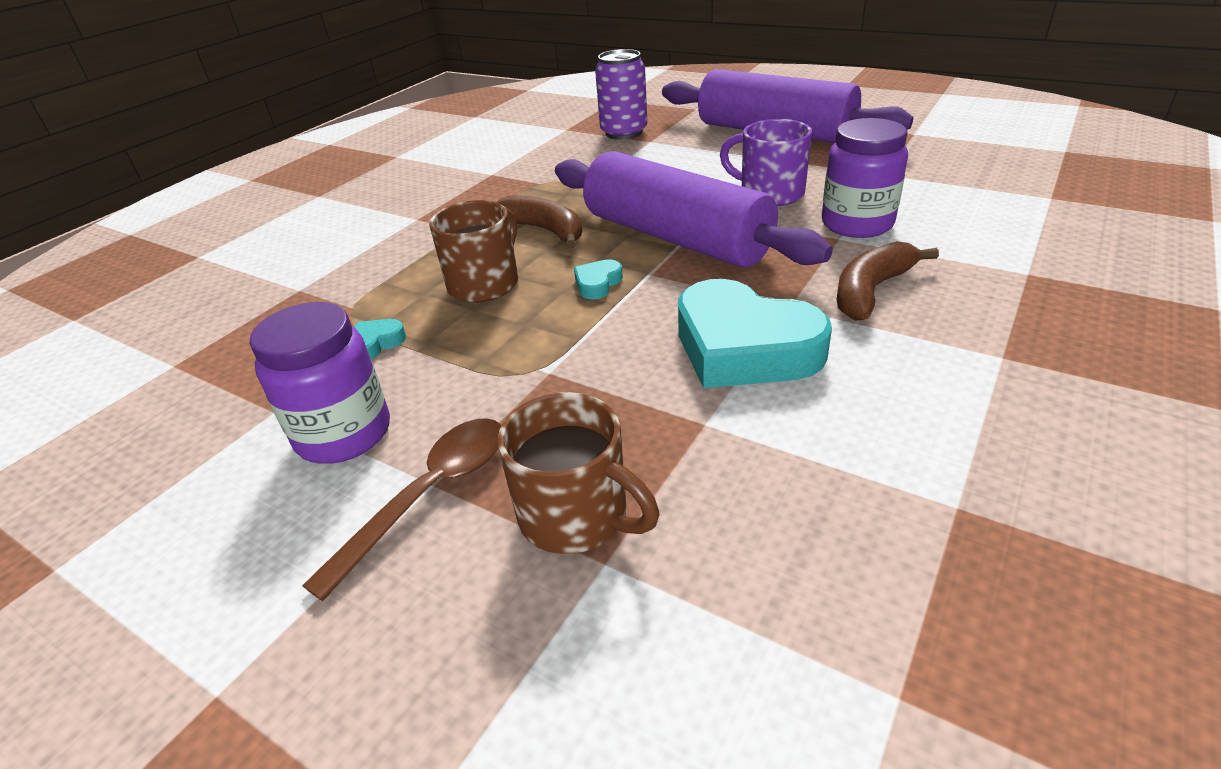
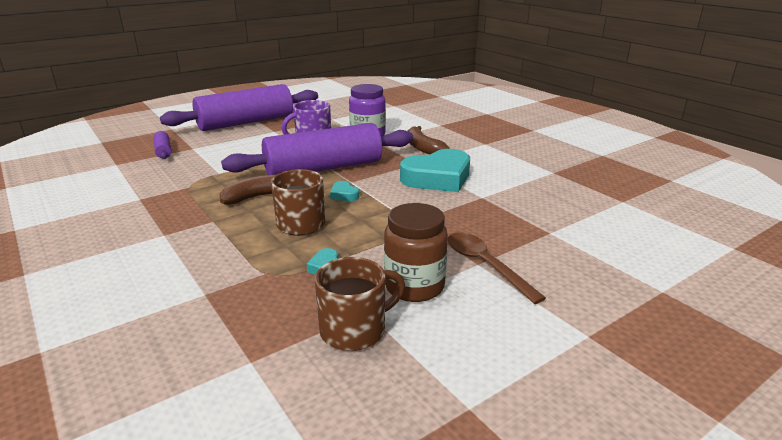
camera: 70 degrees left, 10 degrees down
purple jar [250,302,390,464] -> brown jar [384,203,448,302]
brown mug [497,392,659,554] -> brown mug moved to [315,257,405,351]
purple can [595,49,647,140] -> purple rolling pin [153,131,171,159]

